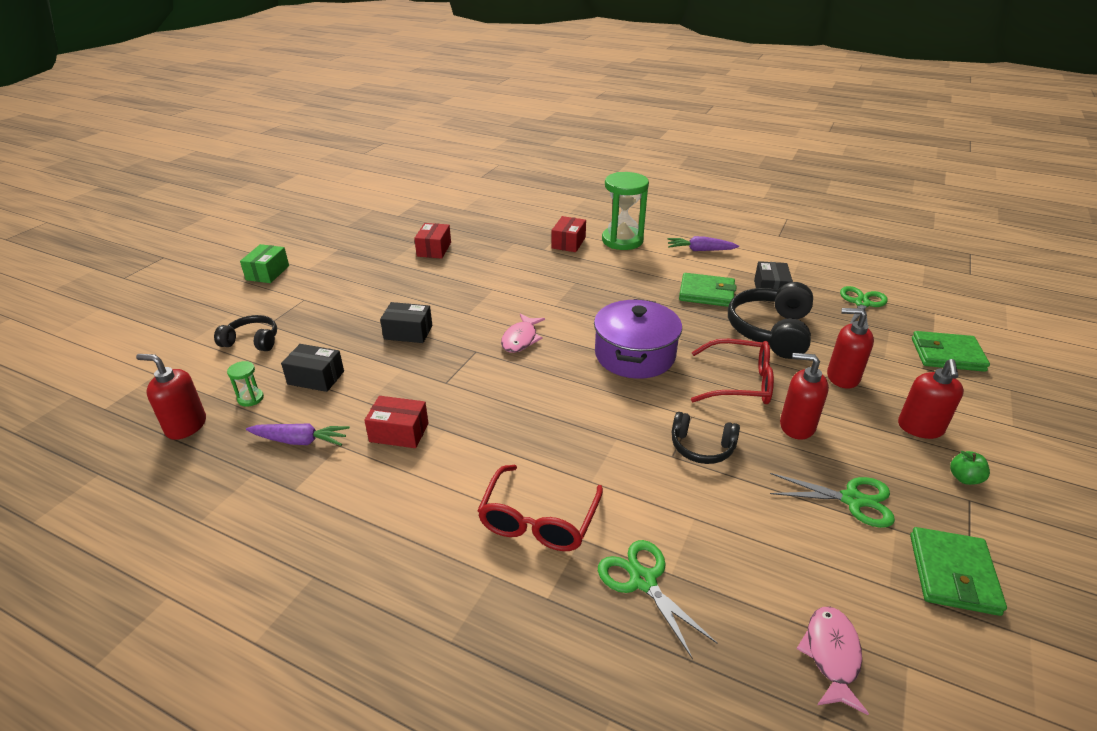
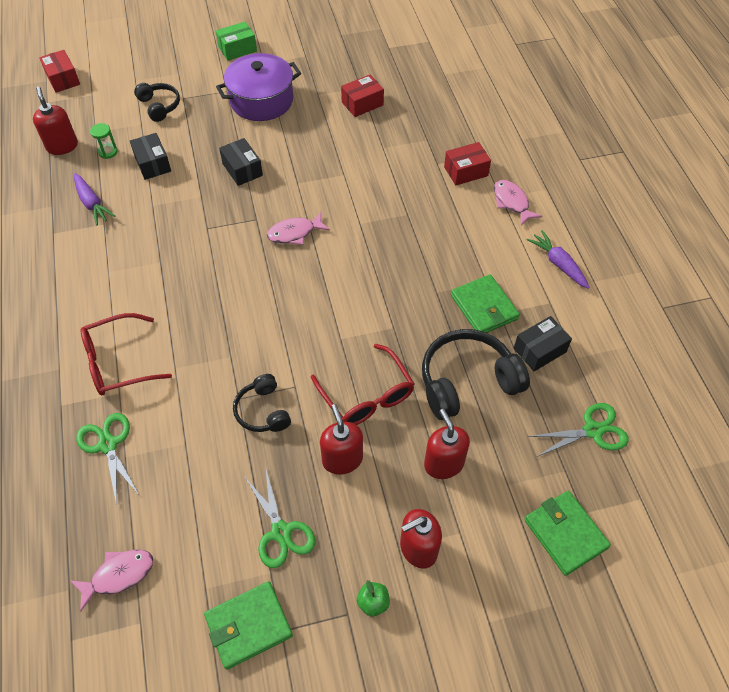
camera: 50 degrees right, 20 degrees up
red box [364,396,428,448] -> red box moved to [39,50,80,93]
purple pot [594,299,682,379] -> purple pot moved to [216,53,301,121]
green scissors [598,540,718,659] -> green scissors turned 45 degrees counterclockwise [76,413,139,506]
green hourglass [602,172,649,250] -> pink fish [494,180,542,226]

